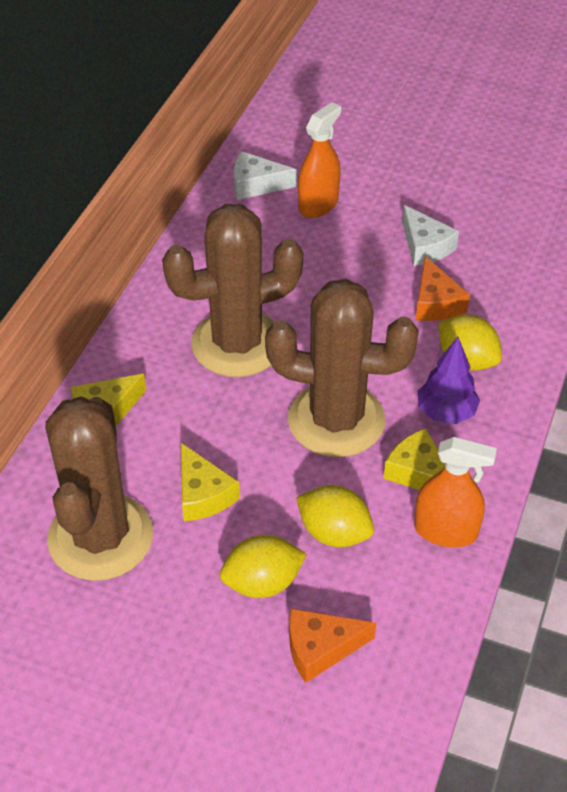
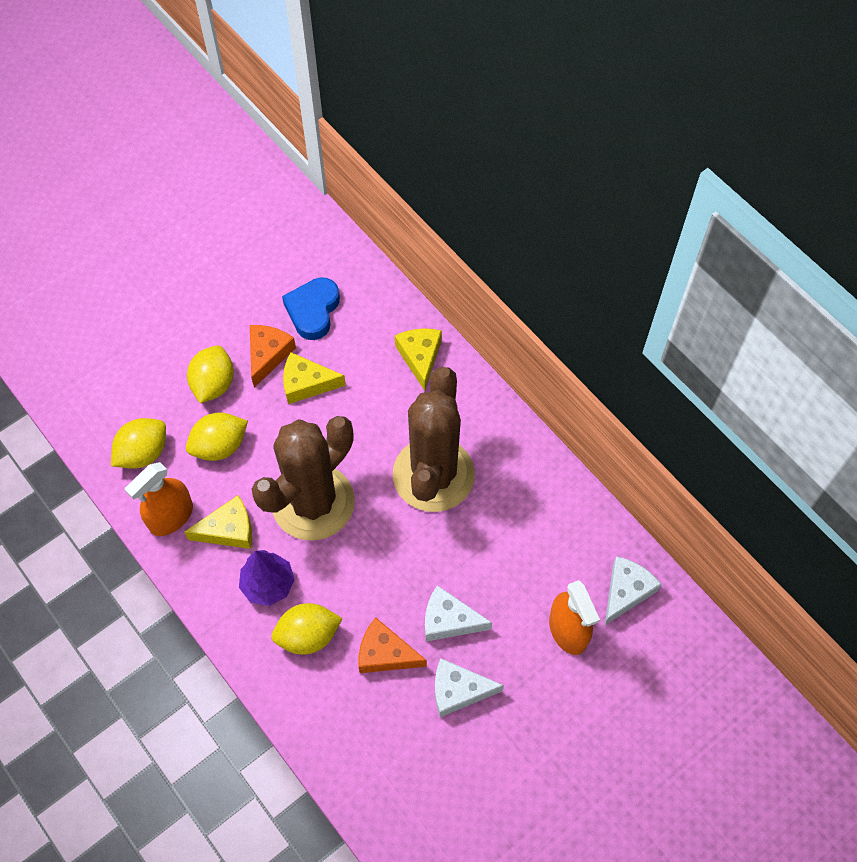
camera: 120 degrees right, 15 degrees up
brown cactus [45,396,153,581] -> blue heart [282,277,340,340]
orange cheese [289,608,376,683] -> orange cheese moved to [250,325,296,388]
none -> yellow lemon [111,418,166,469]
none -> white cheese [425,585,492,642]

